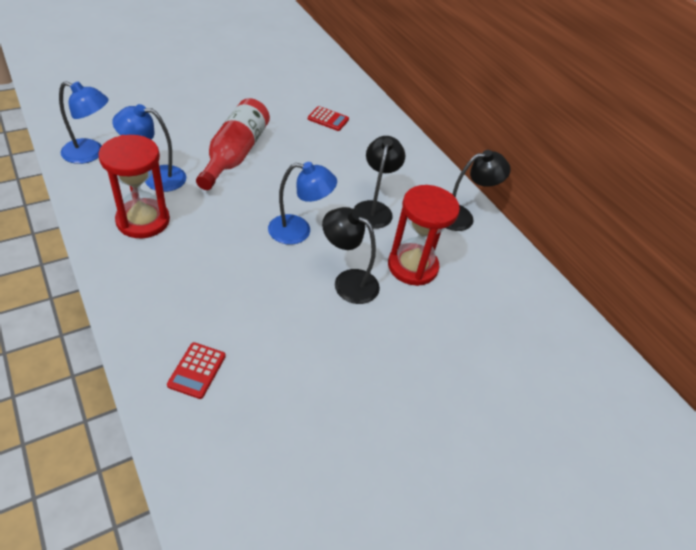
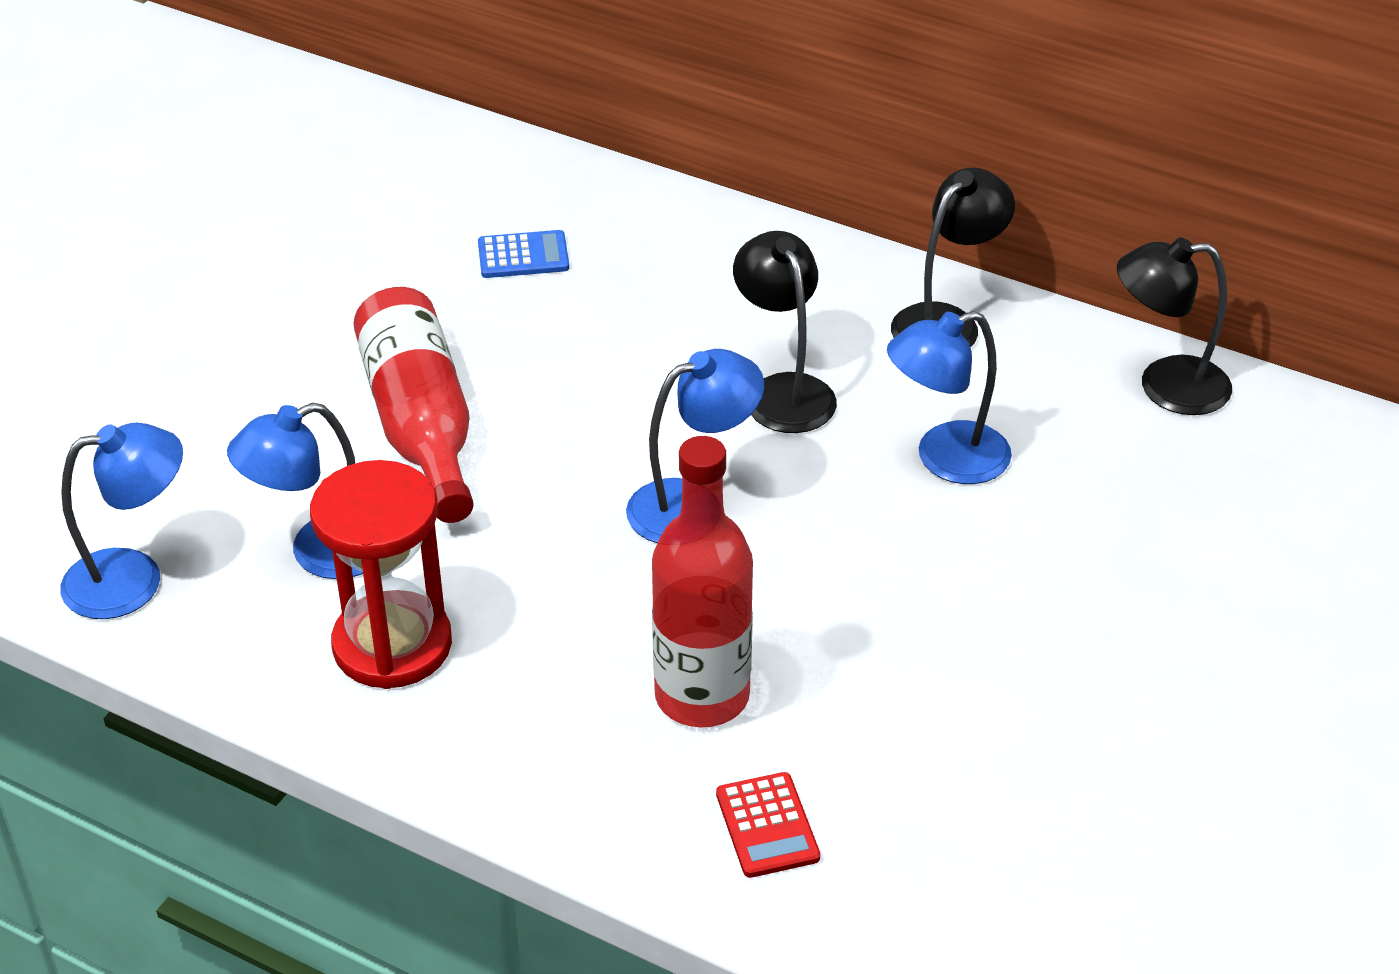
camera: 25 degrees left, 5 degrees down
red calculator [308,106,349,131] -> blue calculator [478,230,569,278]
black lamp [322,207,380,304] -> black lamp moved to [1117,237,1232,415]
red hourglass [388,185,460,286] -> blue lamp [887,311,1012,484]
none -> red bottle [652,436,753,727]

